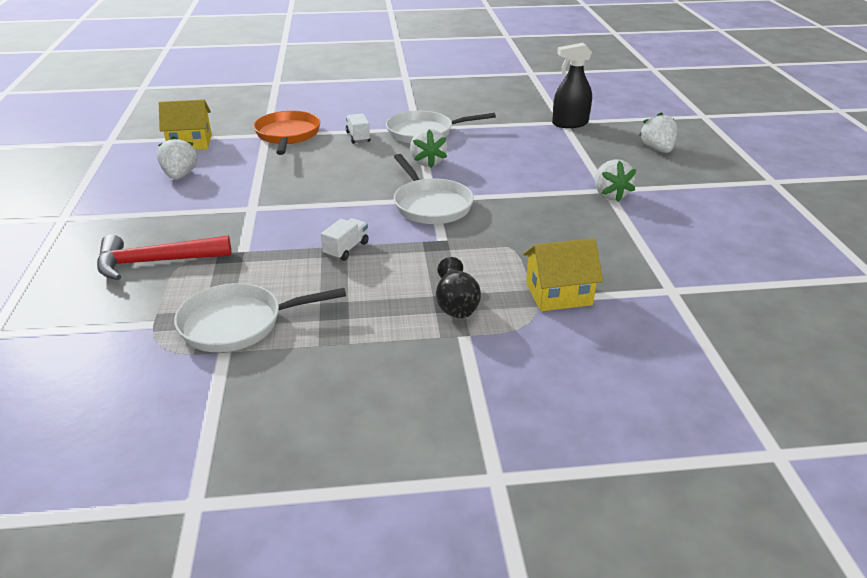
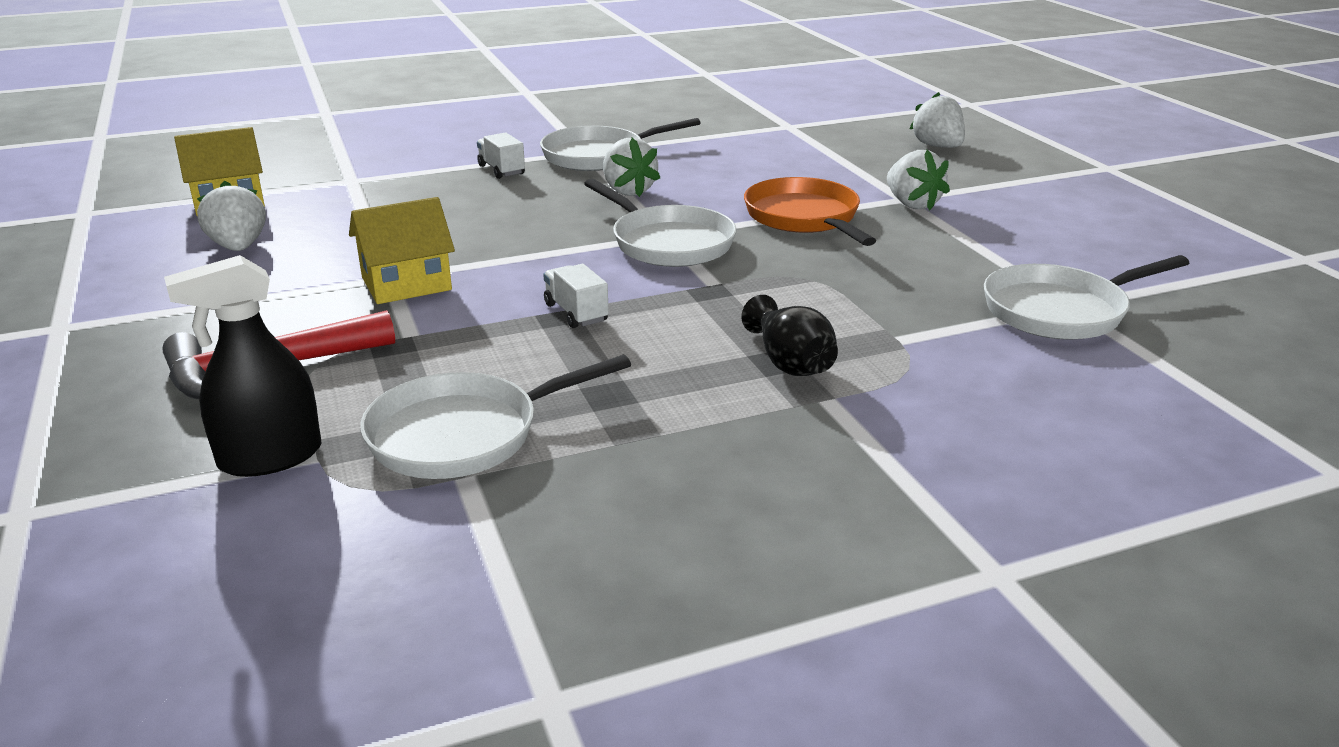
camera: 15 degrees left, 5 degrees down
orange pan [253,111,321,155] -> orange pan moved to [744,177,876,246]
white truck [321,218,369,261] -> white truck turned 45 degrees counterclockwise [543,264,609,328]
yellow house [523,238,603,311] -> yellow house moved to [349,197,455,304]
black spray bottle [552,43,592,128] -> black spray bottle moved to [164,255,321,477]
none -> white pan [984,255,1189,340]

